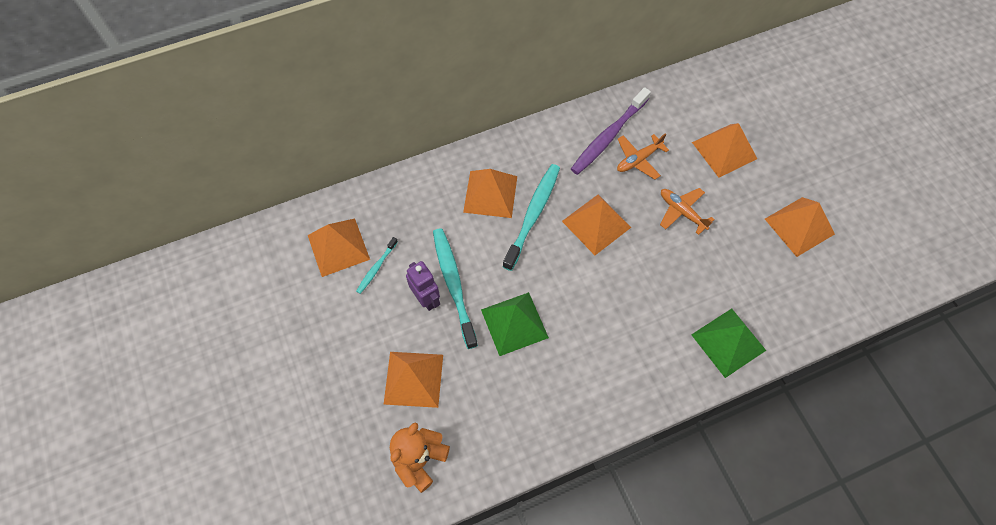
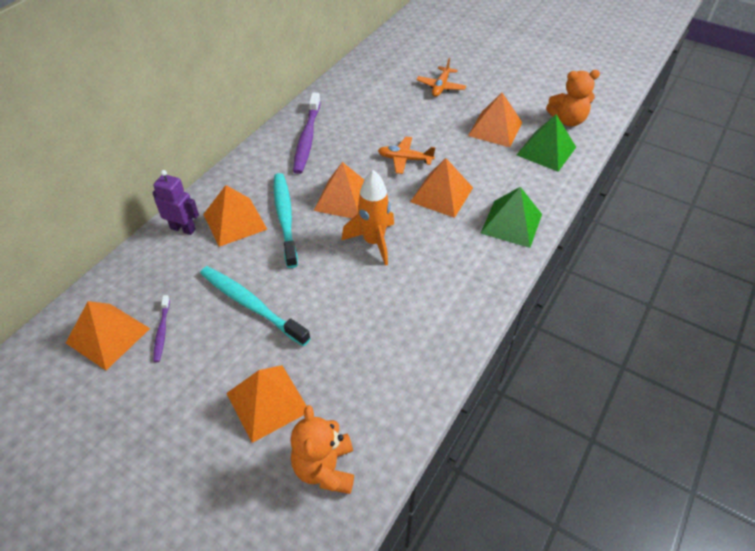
camera: 35 degrees left, 15 degrees down
turquoise toothbrush [356,237,398,294] -> purple toothbrush [153,295,170,362]
purple robot [406,261,440,311] -> purple robot moved to [152,170,199,235]
green pyramid [481,292,549,356] -> green pyramid moved to [517,114,576,172]
orange plane [617,133,669,180] -> orange plane moved to [416,58,466,97]
orange pyramid [692,123,757,178] -> orange pyramid moved to [410,158,473,218]
none -> orange rocket [341,170,394,266]
none -> orange teddy bear [546,70,600,127]

